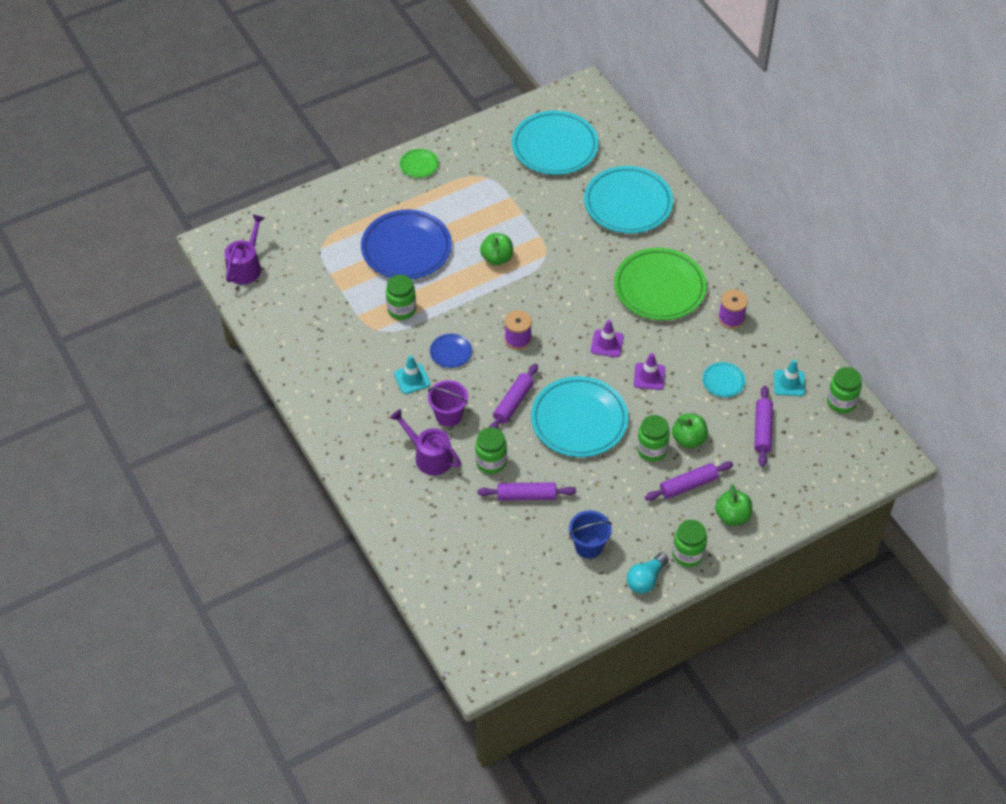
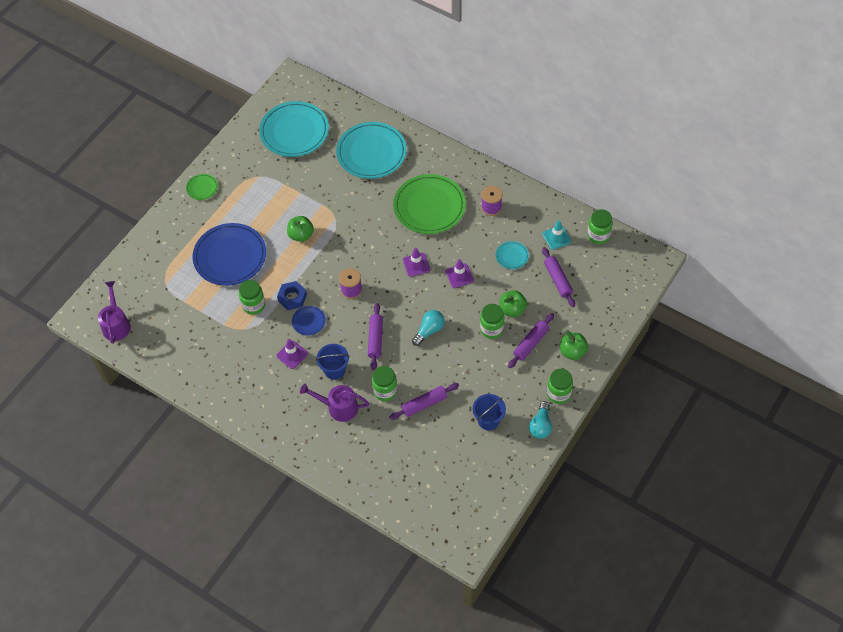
camera: 25 degrees left, 5 degrees up
turquoise traffic cone [394,355,430,394] -> purple traffic cone [276,339,308,369]
purple bucket [428,380,468,427] -> blue bucket [316,344,350,380]
turquoise plate [531,376,628,457] -> turquoise light bulb [412,310,445,346]
none -> blue nut [277,281,307,310]

